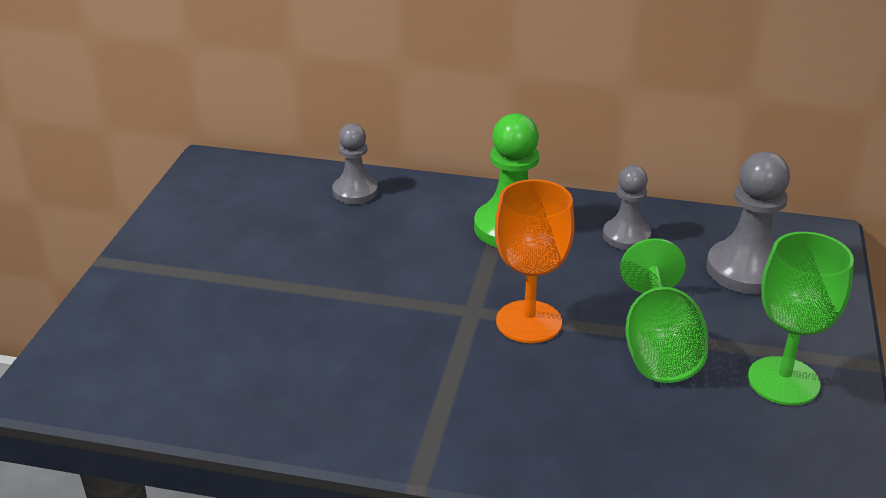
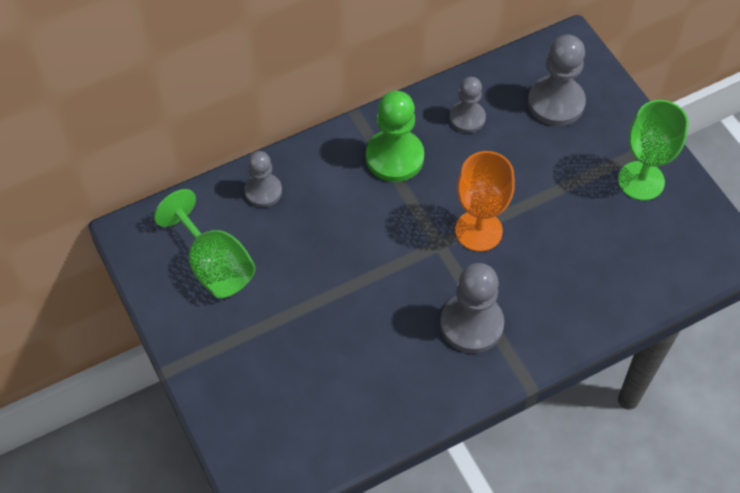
camera: 40 degrees left, 25 degrees up
green goblet [620,238,708,383] -> green goblet moved to [154,189,256,298]
none -> grey pawn [440,263,504,353]

